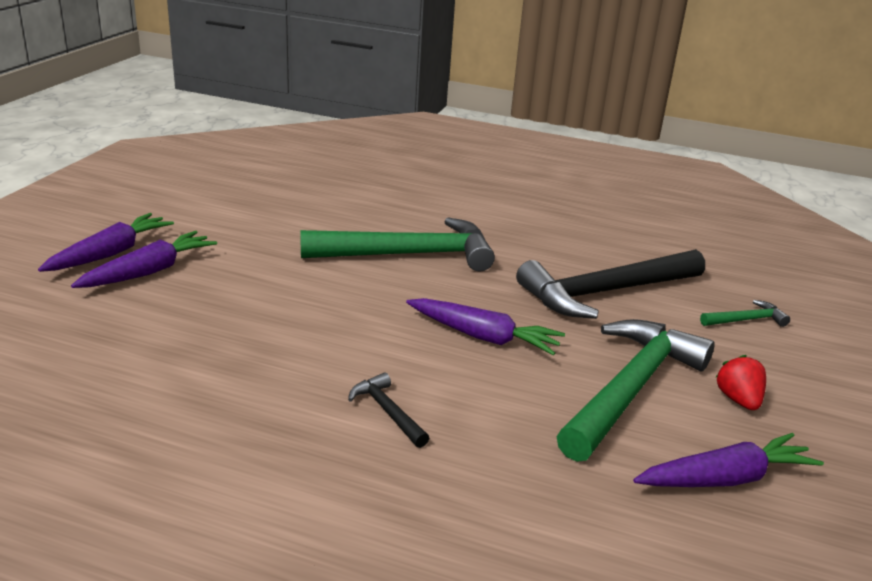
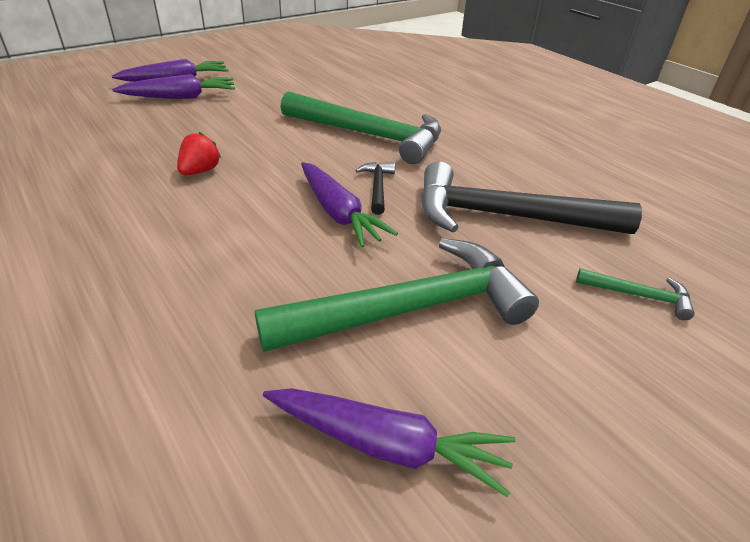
camera: 35 degrees right, 10 degrees up
black hammer [348,372,429,448] -> black hammer moved to [355,162,395,215]
red strawberry [716,355,766,410] -> red strawberry moved to [177,132,221,175]

